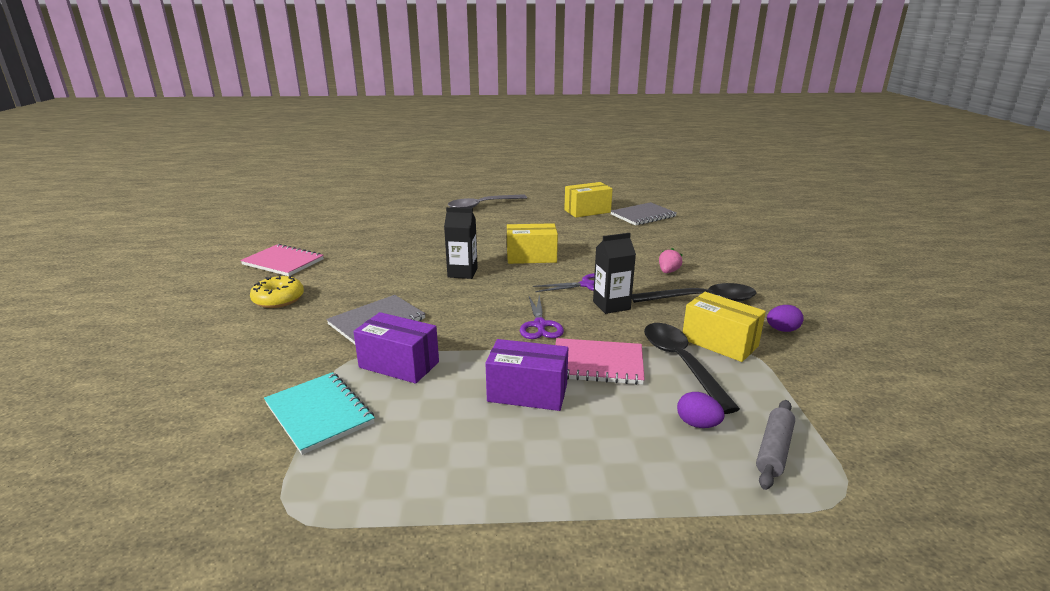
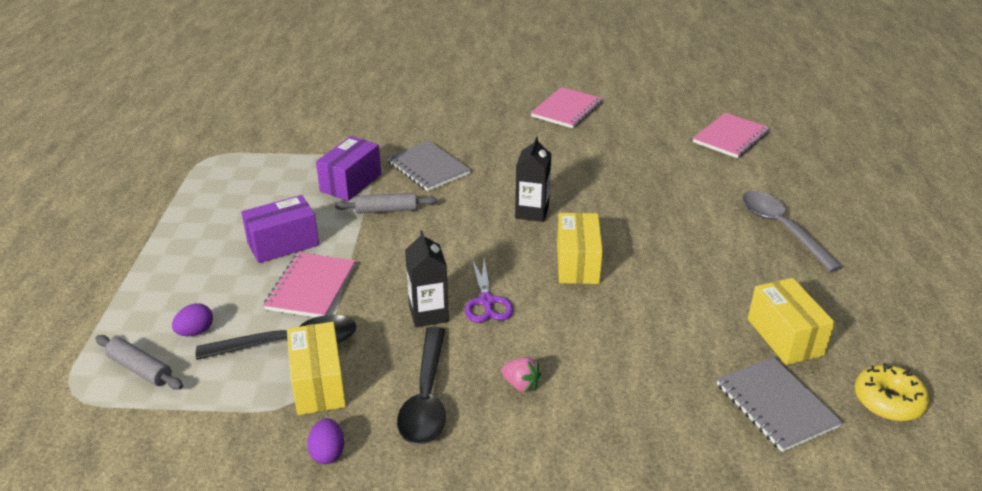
camera: 95 degrees right, 10 degrees up
yellow donut [250,276,304,308] -> yellow donut moved to [855,363,929,421]
turquoise notebook [264,372,375,455] -> none
purple box [485,339,568,411] -> purple box turned 45 degrees clockwise [241,195,319,263]
purple scissors [520,295,564,339] -> none
yellow box [683,292,766,362] -> yellow box turned 60 degrees counterclockwise [287,322,346,415]
none -> grey rolling pin [335,193,437,214]
none -> pink notebook [693,113,770,158]

